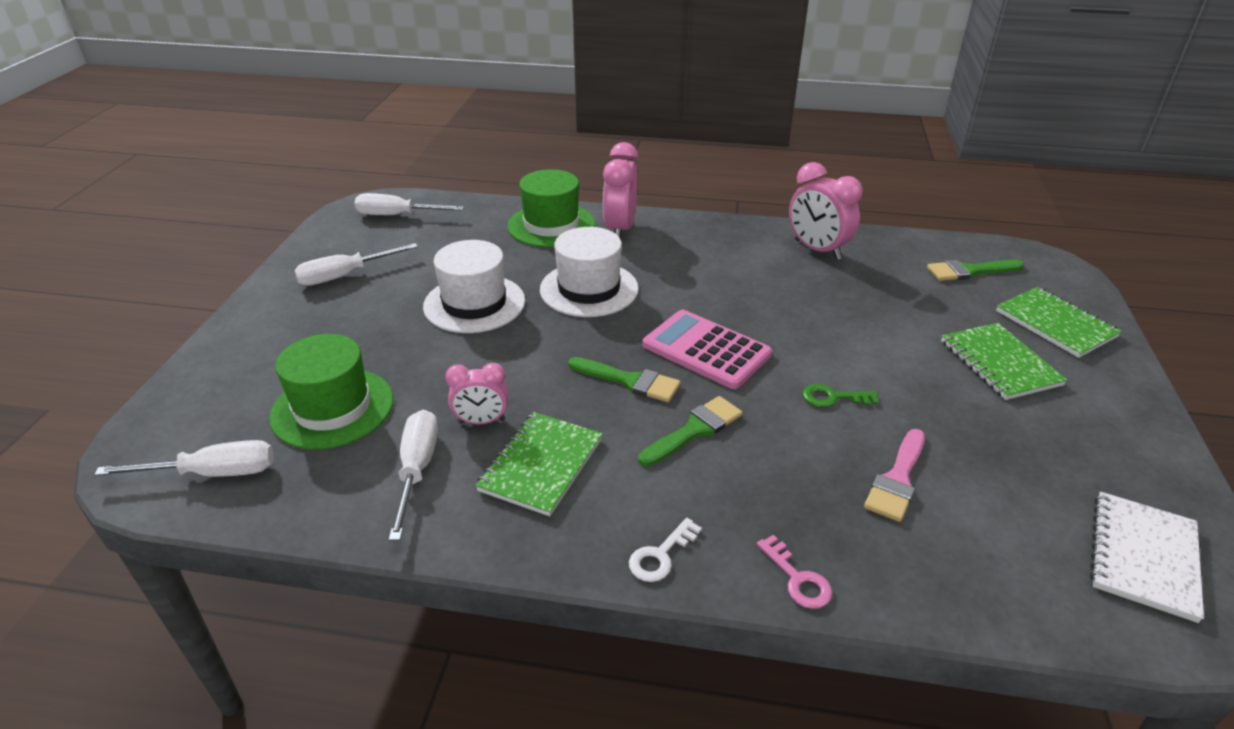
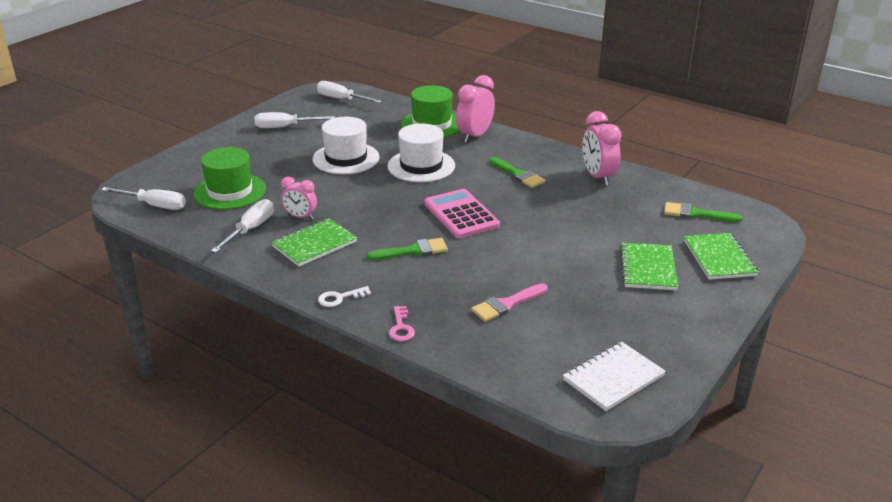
camera: 25 degrees right, 5 degrees down
green brush [568,357,681,402] -> green brush moved to [489,157,545,188]
green key [803,384,879,407] -> none

